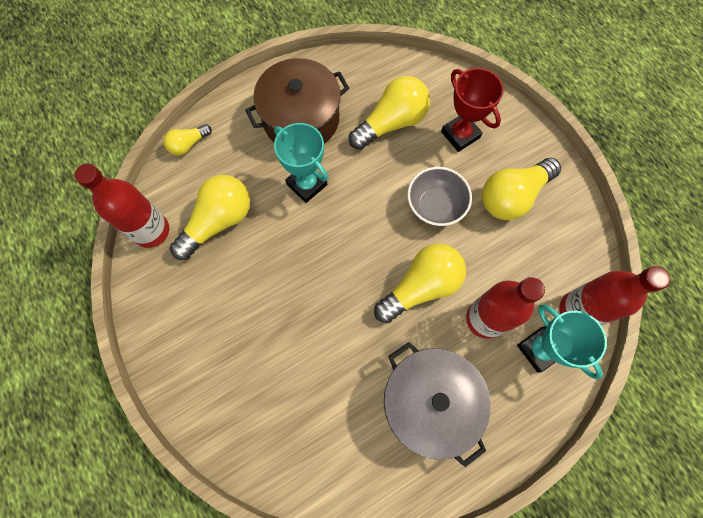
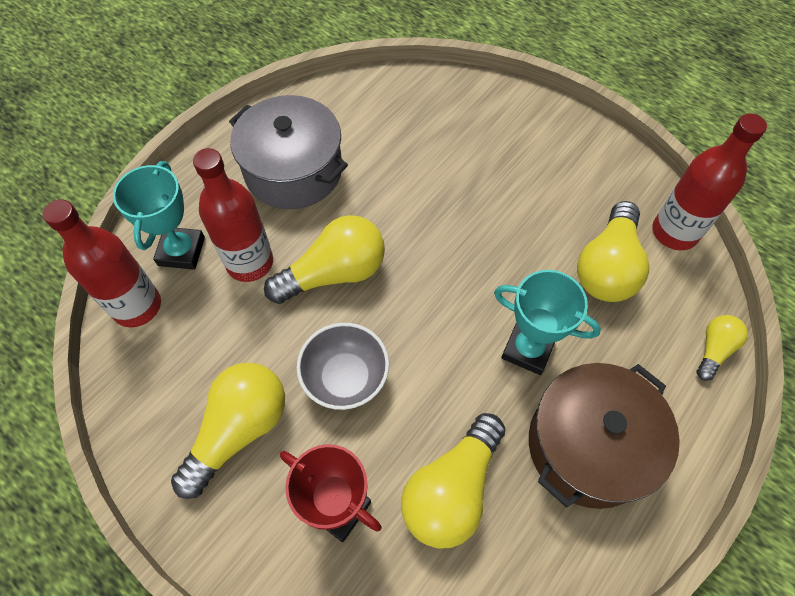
camera: 160 degrees right, 10 degrees down
yellow light bulb [374,244,466,323] -> yellow light bulb turned 150 degrees counterclockwise [264,215,385,304]
turquoise trophy [517,304,607,380] -> turquoise trophy turned 60 degrees clockwise [113,161,205,270]

